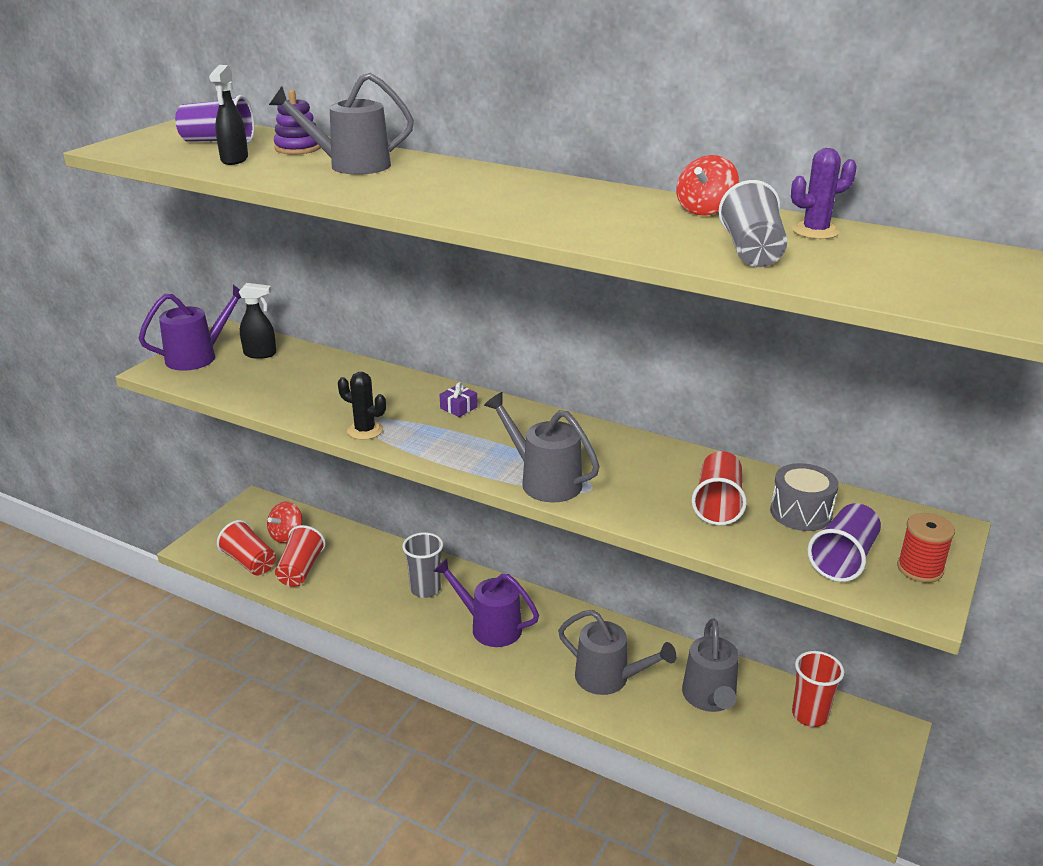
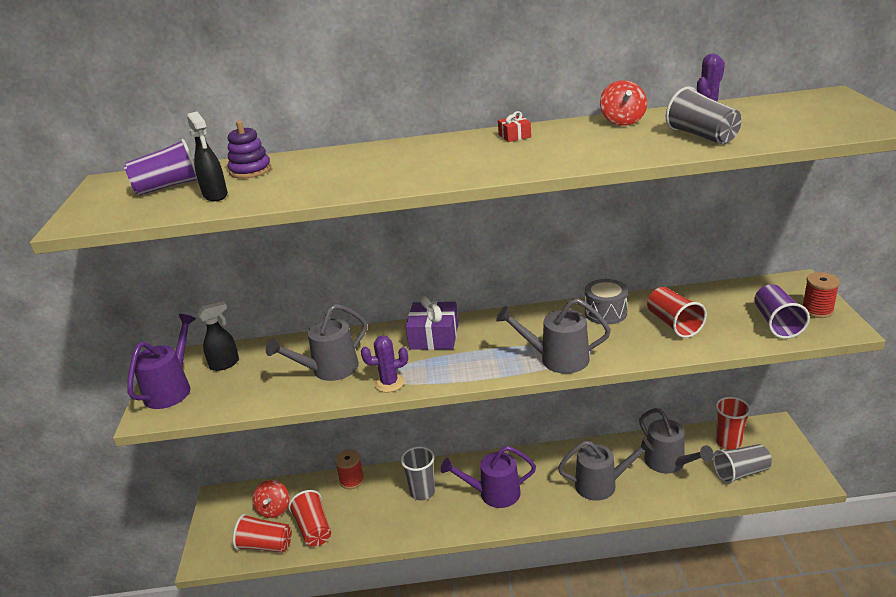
camera: 30 degrees left, 0 degrees up
grey watering can [269,73,414,175] -> grey watering can moved to [266,304,367,381]
black cactus [338,372,386,440] -> purple cactus [361,336,408,392]
purple gift [440,382,478,417] -> purple gift [406,296,459,350], size x2.01
grey drum [770,463,839,531] -> grey drum moved to [585,279,628,325]
none -> red spool [335,450,364,489]
none -> red gift [498,111,531,142]
none -> grey cup [713,444,772,484]

